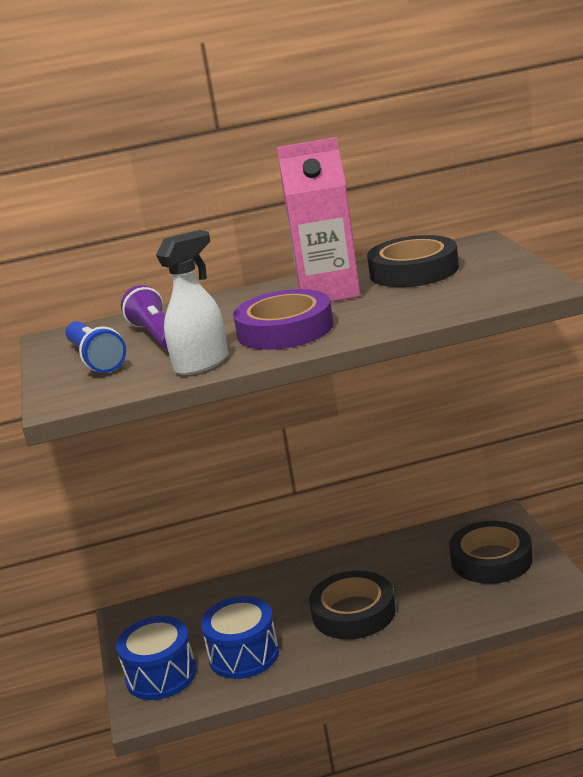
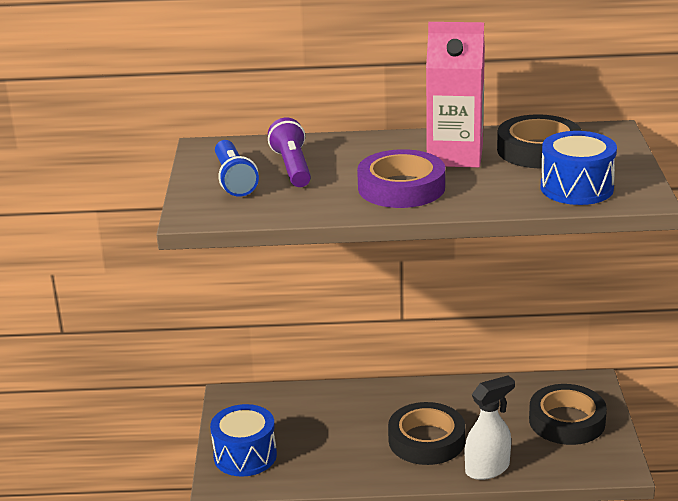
camera: 10 degrees right, 5 degrees up
white spray bottle [156,230,228,375] -> white spray bottle moved to [465,375,515,480]
blue drum [201,596,279,679] -> blue drum moved to [541,131,617,205]

